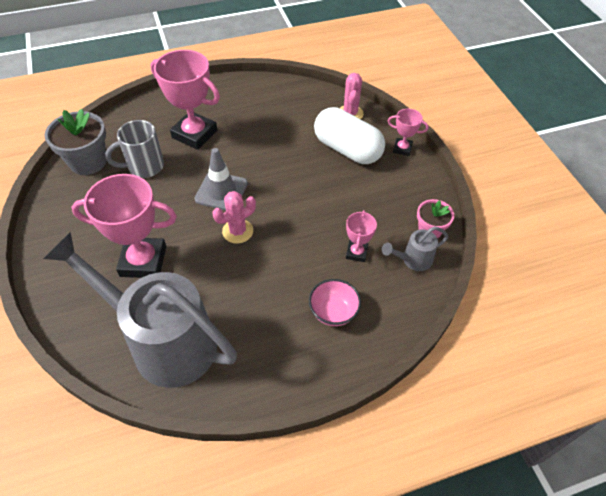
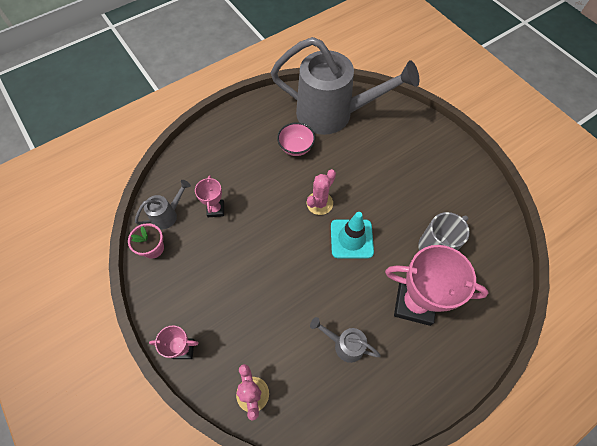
camera: 165 degrees right, 10 degrees up
grey flower pot [45,109,107,175] -> none
pink trophy [71,174,177,278] -> none
grey traffic cone [194,148,248,211] -> turquoise traffic cone [331,212,374,258]
pink bowl [309,279,361,326] -> pink bowl moved to [277,123,315,156]
white capsule [314,107,385,164] -> none
none -> grey watering can [310,317,381,363]

